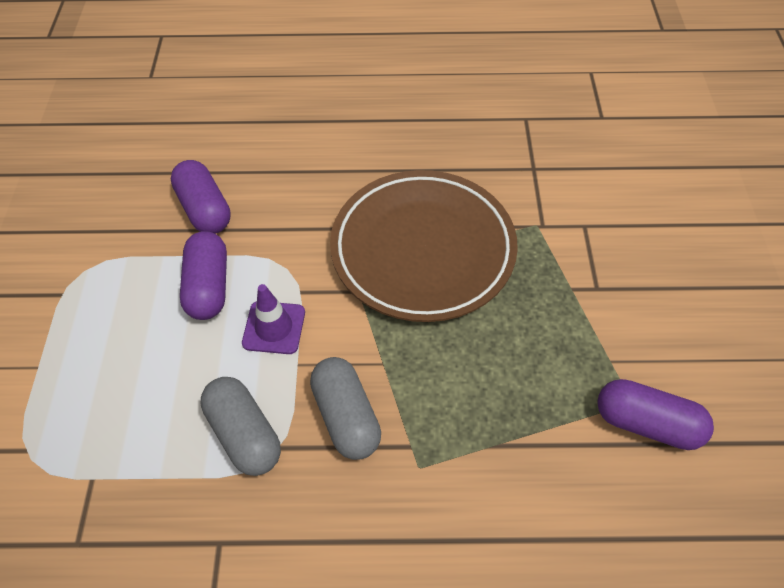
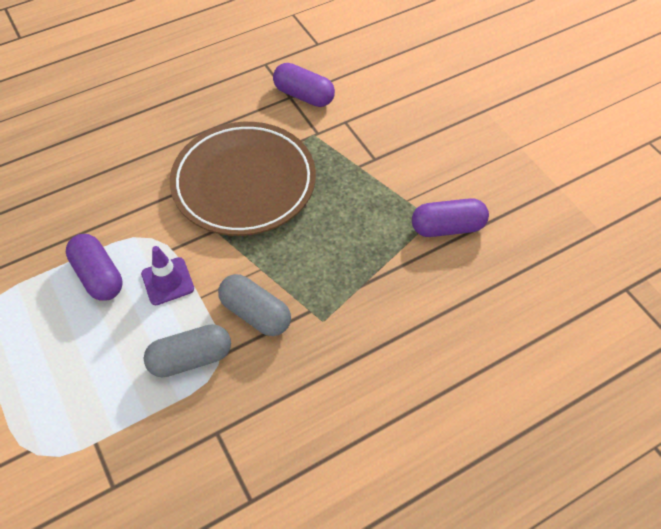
camera: 30 degrees left, 0 degrees up
purple capsule [171,160,231,234] -> purple capsule moved to [273,63,335,107]
grey capsule [201,377,281,476] -> grey capsule turned 45 degrees counterclockwise [144,324,231,378]

